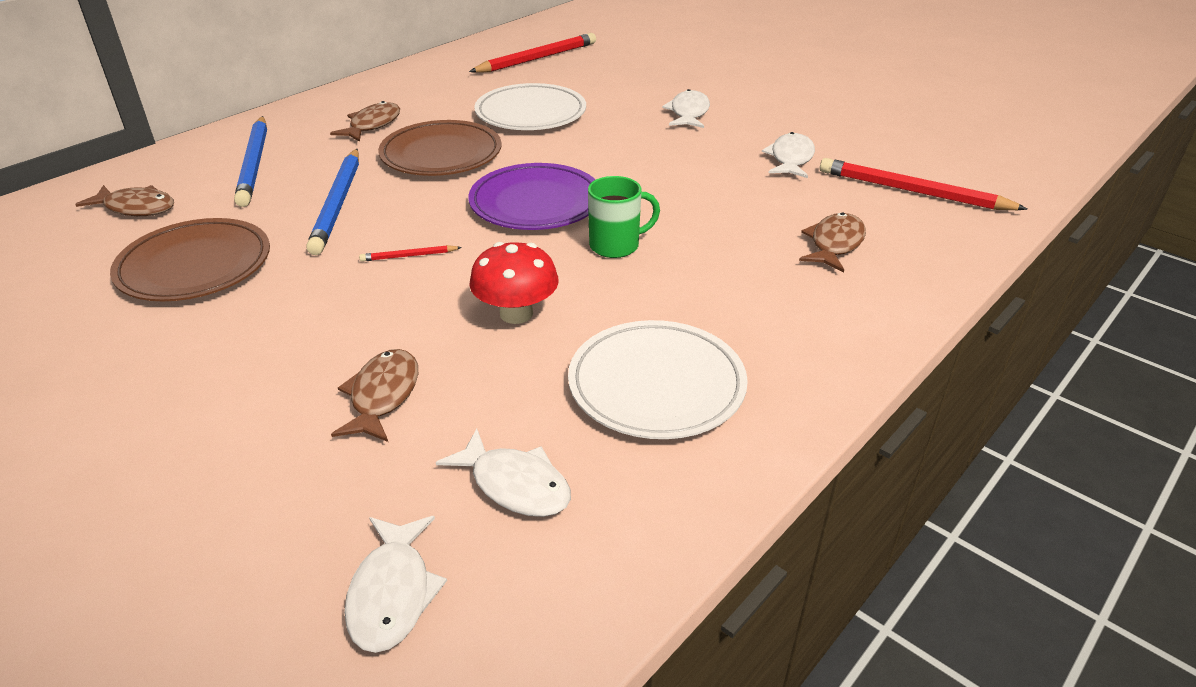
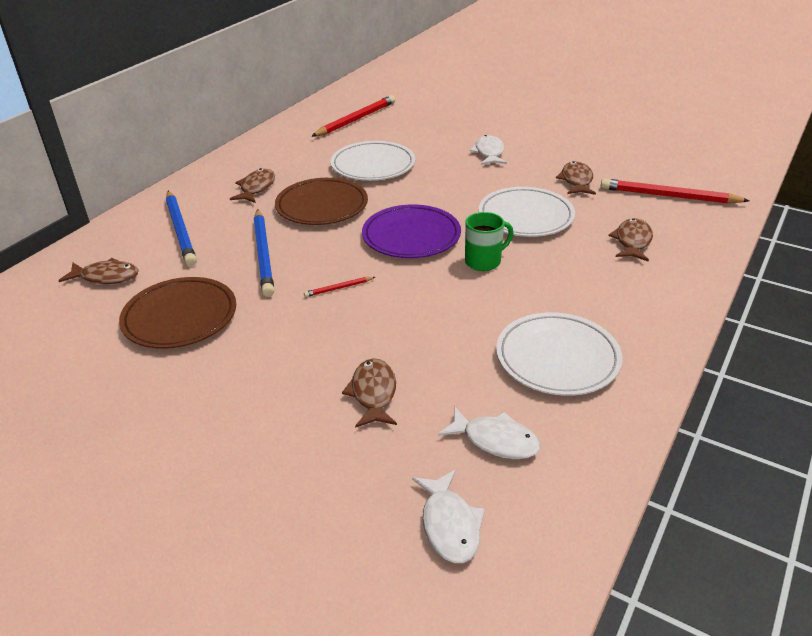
camera: 10 degrees left, 0 degrees up
red mushroom [469,242,559,324] -> none
white fish [762,132,815,178] -> brown fish [556,161,596,195]
none -> white plate [478,187,575,237]

